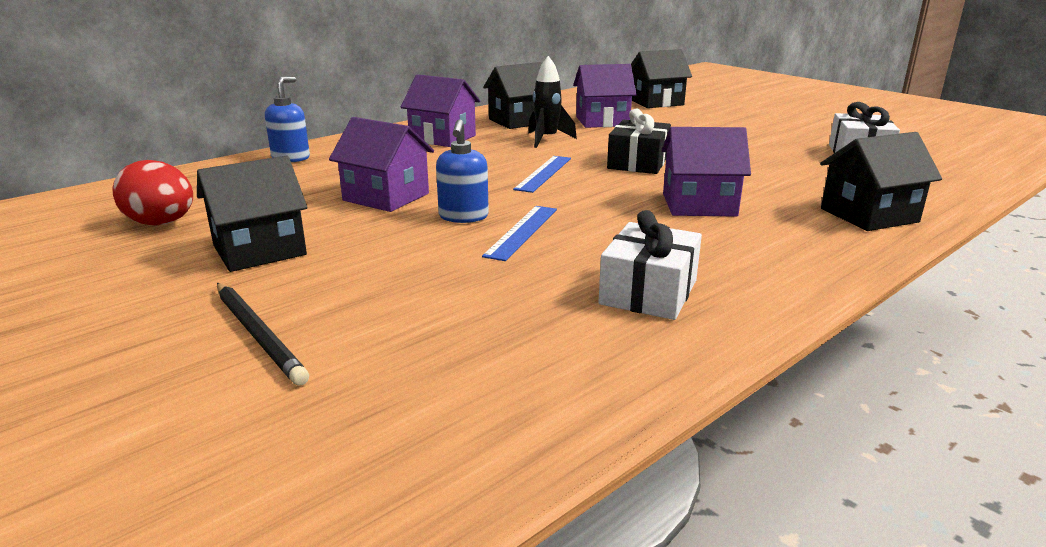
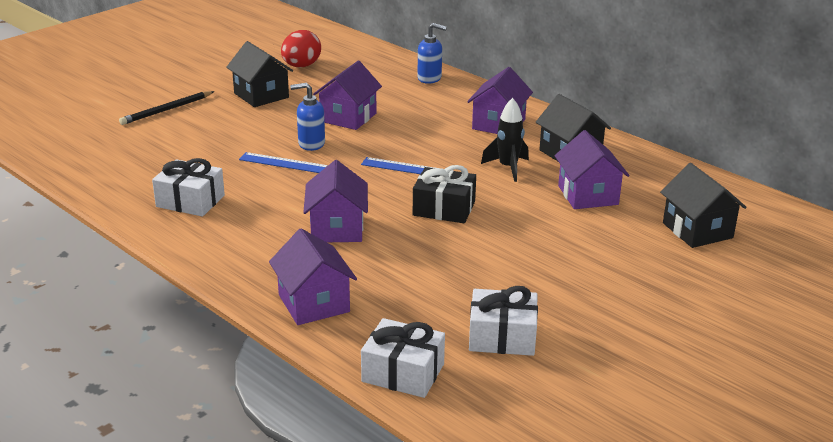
camera: 85 degrees right, 5 degrees up
black house [820,132,942,231] -> purple house [269,228,357,325]
none -> white gift [361,318,445,398]

